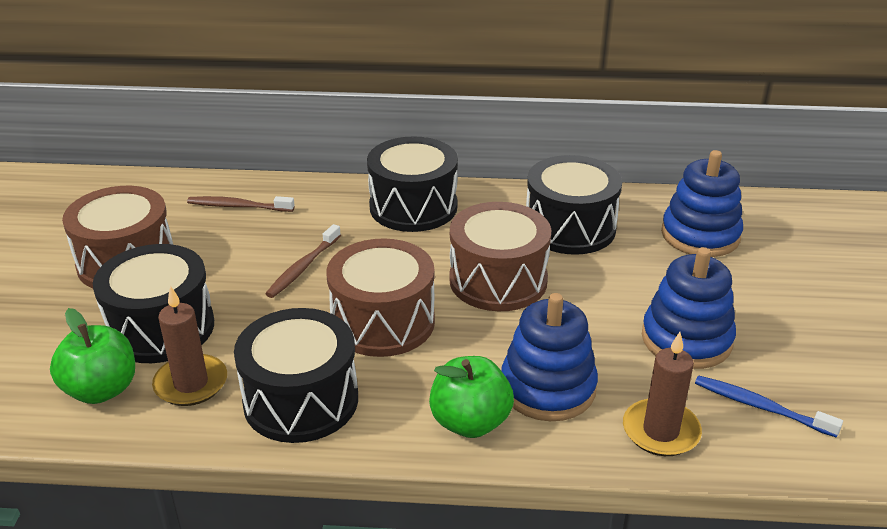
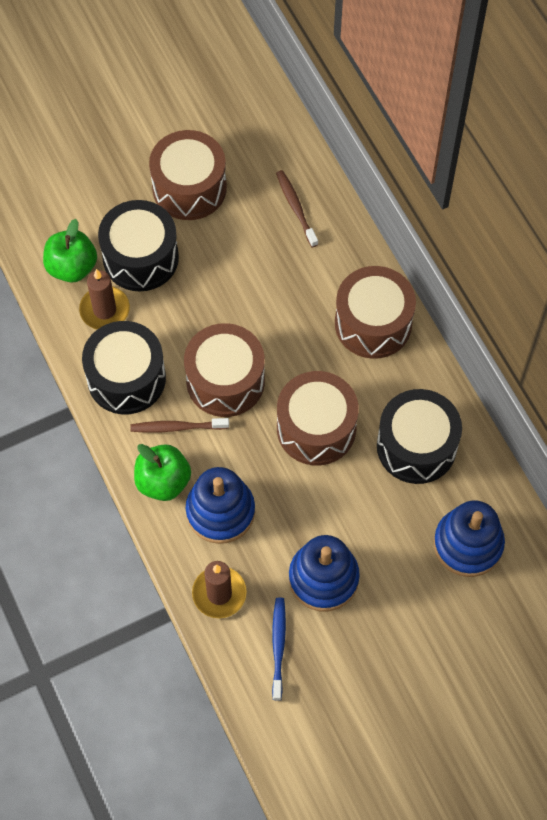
camera: 60 degrees right, 30 degrees up
brown toothbrush [265,224,341,298] -> brown toothbrush moved to [130,418,229,433]
black drum [367,136,458,232] -> brown drum [335,266,416,359]

